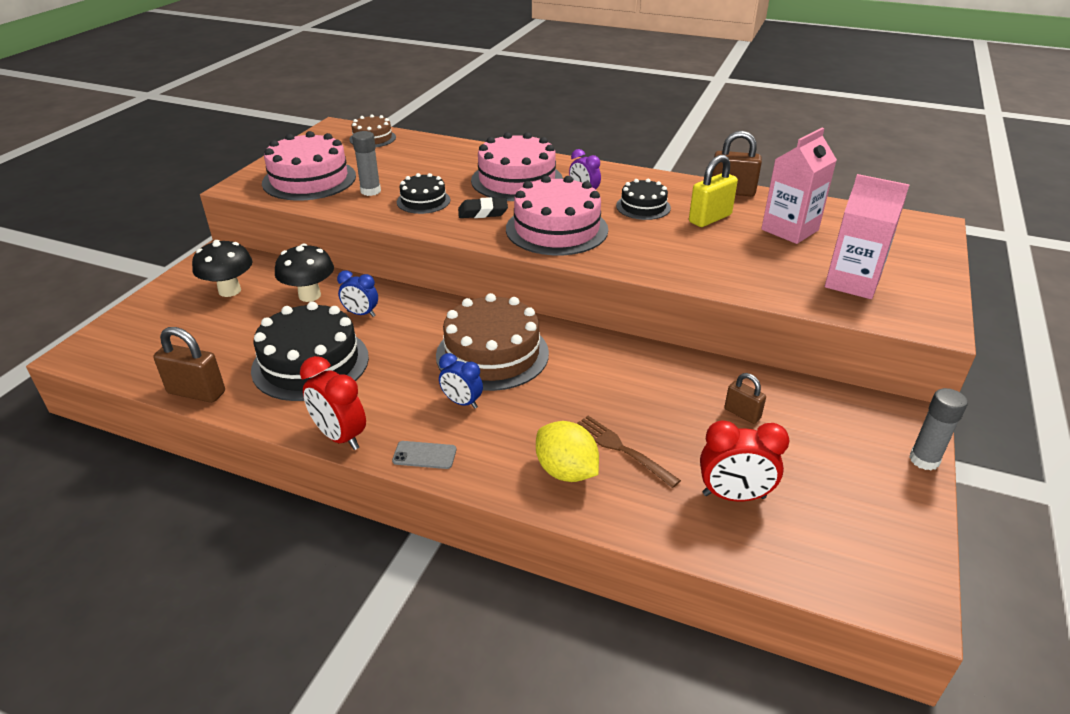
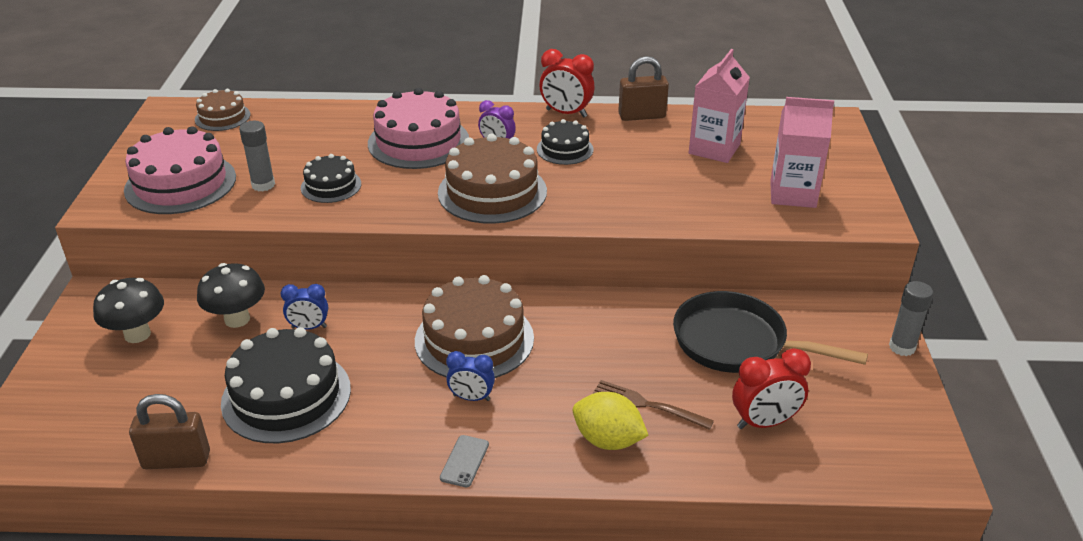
camera: 20 degrees left, 0 degrees up
red clock [300,356,366,450] -> red clock moved to [539,49,595,118]
grey phone [392,441,456,469] -> grey phone turned 60 degrees counterclockwise [440,435,489,487]
black eraser [458,197,508,218] -> none
pink cake [506,176,608,255] -> brown cake [438,133,547,224]
yellow padlock [689,155,738,227] -> none
brown padlock [724,373,766,424] -> black pan [673,291,868,373]

